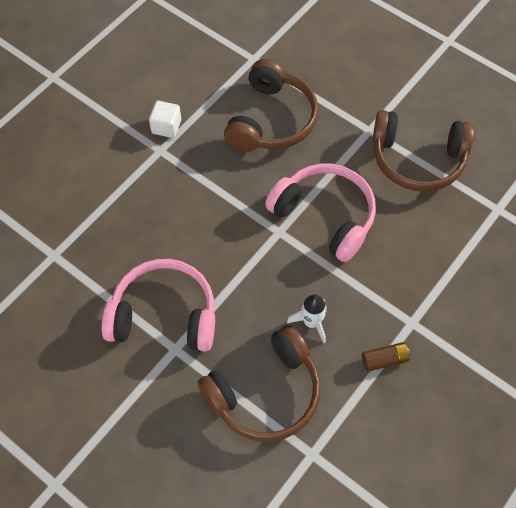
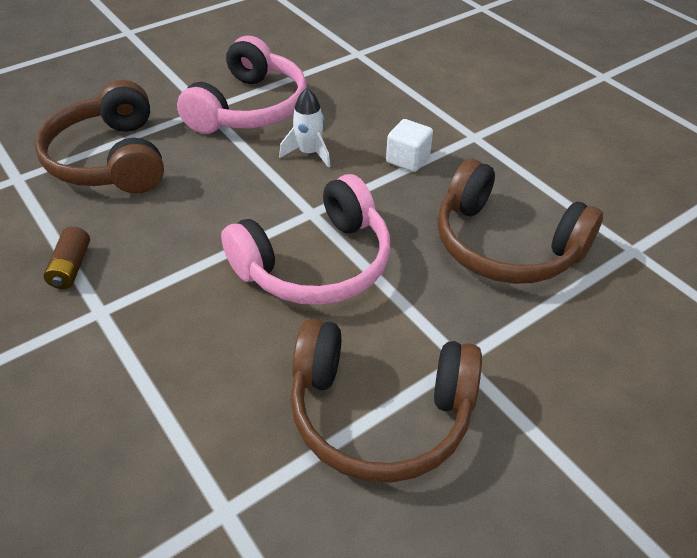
camera: 105 degrees right, 15 degrees down
white cube [149,101,181,138] -> white cube moved to [386,119,433,172]
white rocket [287,294,327,343] -> white rocket moved to [279,88,330,168]
brown headphones [372,110,474,192] -> brown headphones turned 105 degrees counterclockwise [291,319,482,483]

